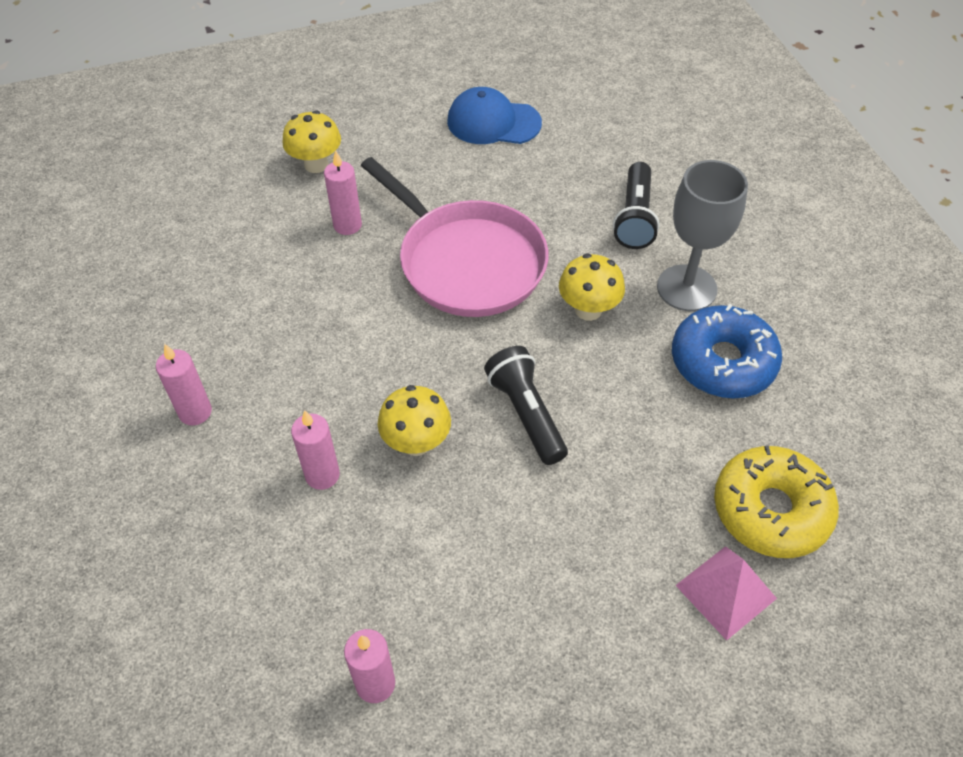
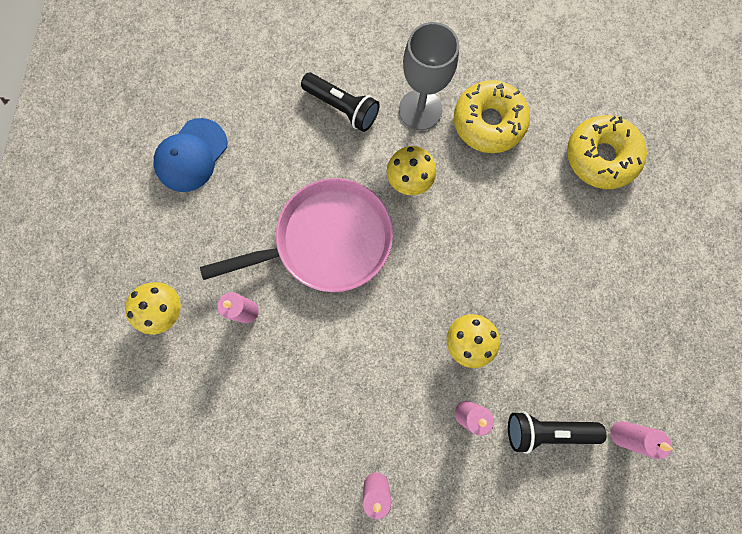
camera: 65 degrees left, 25 degrees up
black flashlight [484,346,568,465] -> black flashlight moved to [508,411,606,454]
blue donut [672,304,782,398] -> yellow donut [454,80,530,153]
pink pyramid [675,546,777,641] -> none

